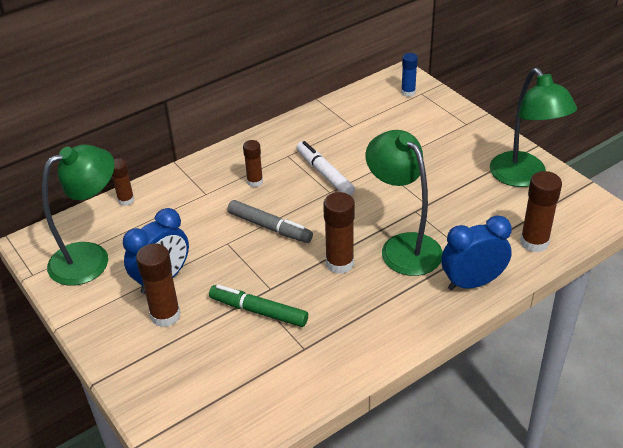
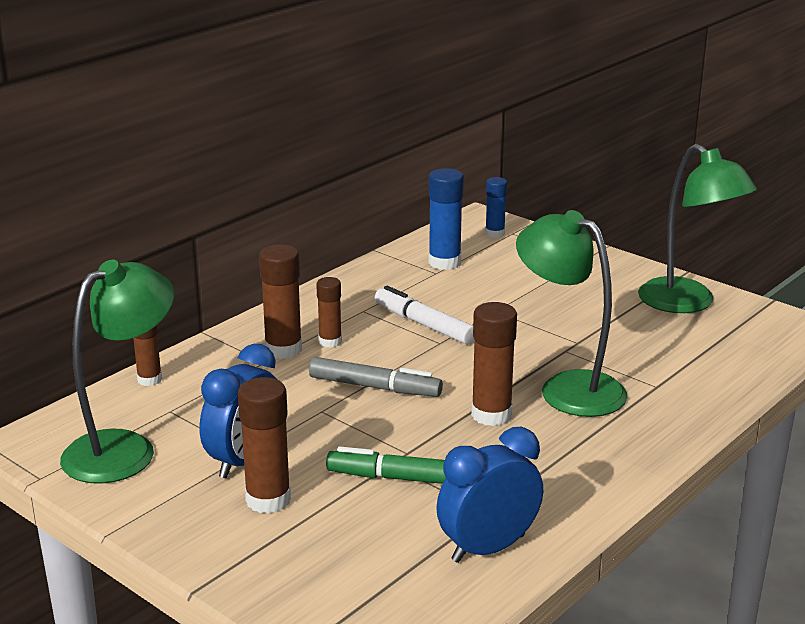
camera: 15 degrees left, 15 degrees down
blue clock [441,215,512,290] -> blue clock moved to [436,427,543,563]
brown glue stick [520,171,562,252] -> brown glue stick moved to [259,245,302,359]
none -> blue glue stick [429,168,464,270]

